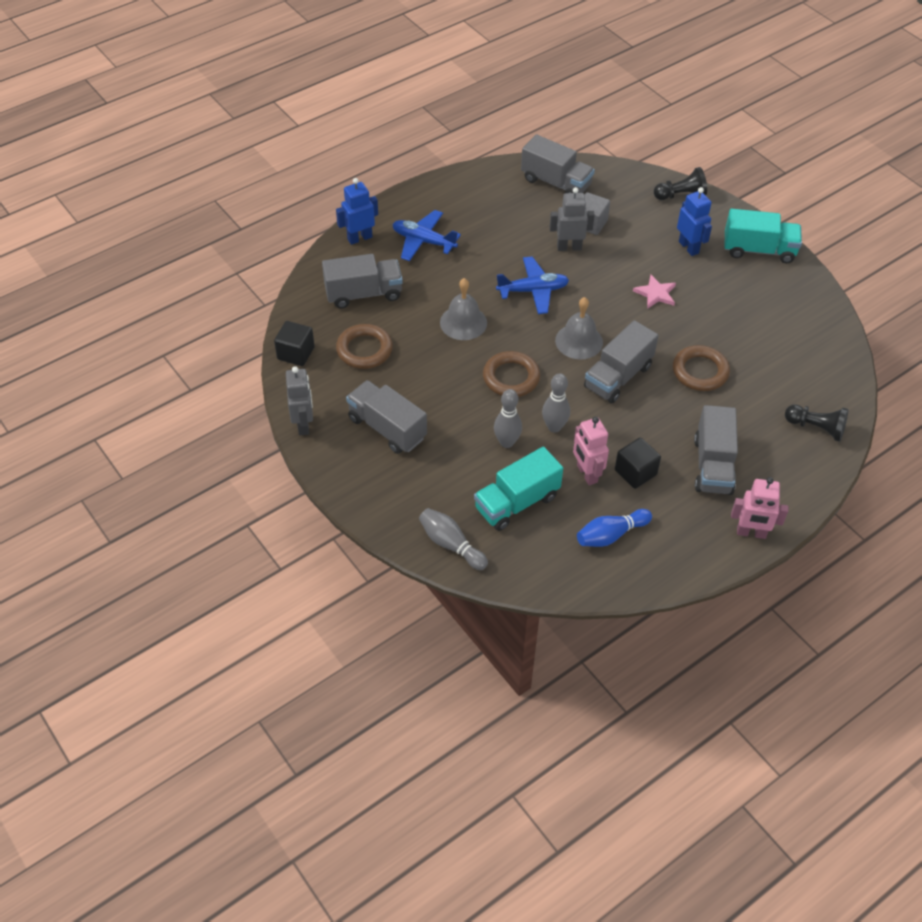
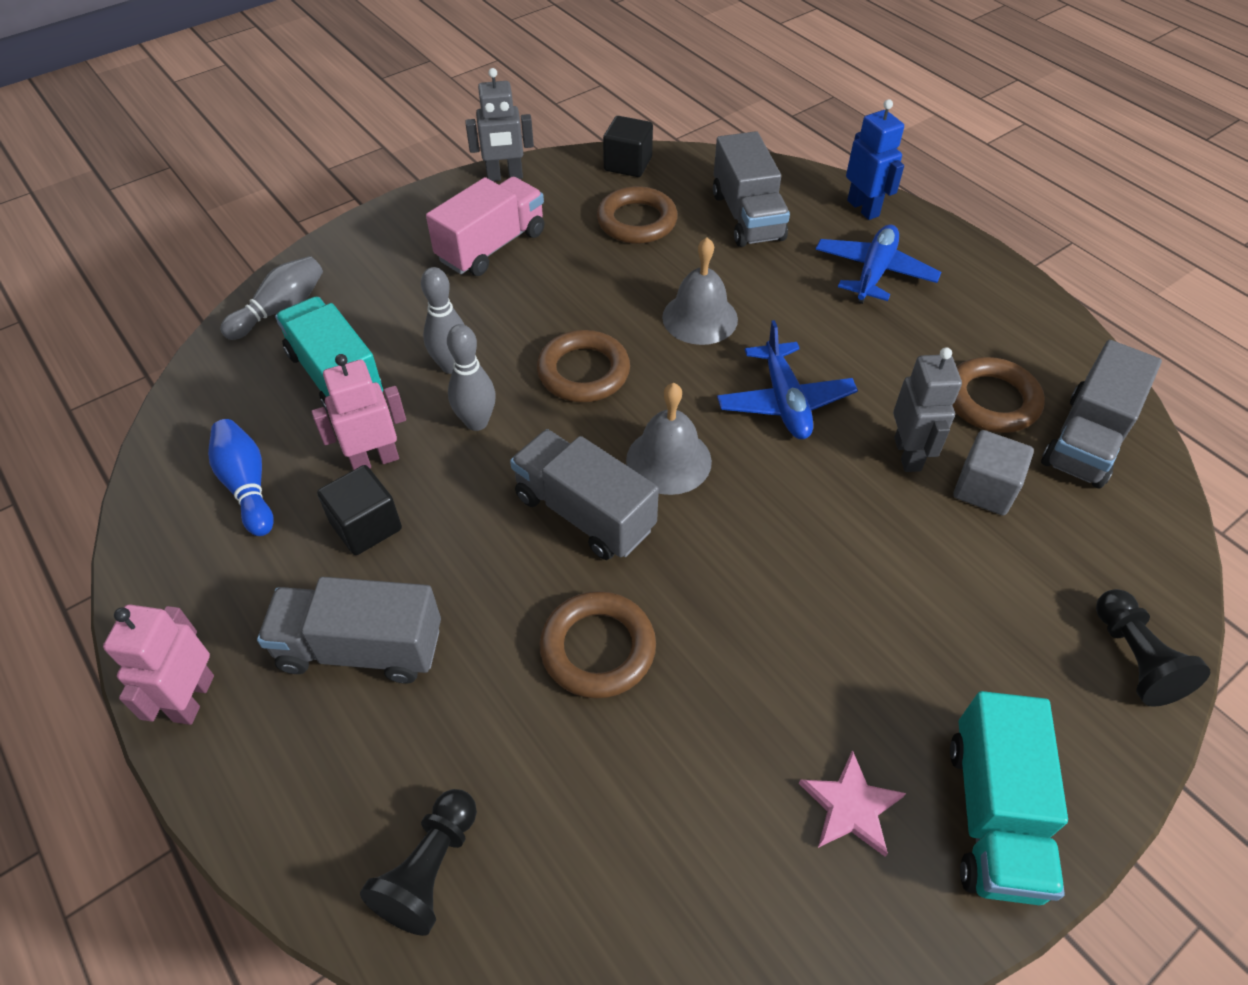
camera: 90 degrees right, 0 degrees up
grey truck [346,380,427,454] -> pink truck [426,177,544,276]
pink star [633,275,676,308] -> pink star moved to [799,750,906,857]
blue robot [677,187,712,256] -> none
none -> brown ring [952,357,1045,433]

